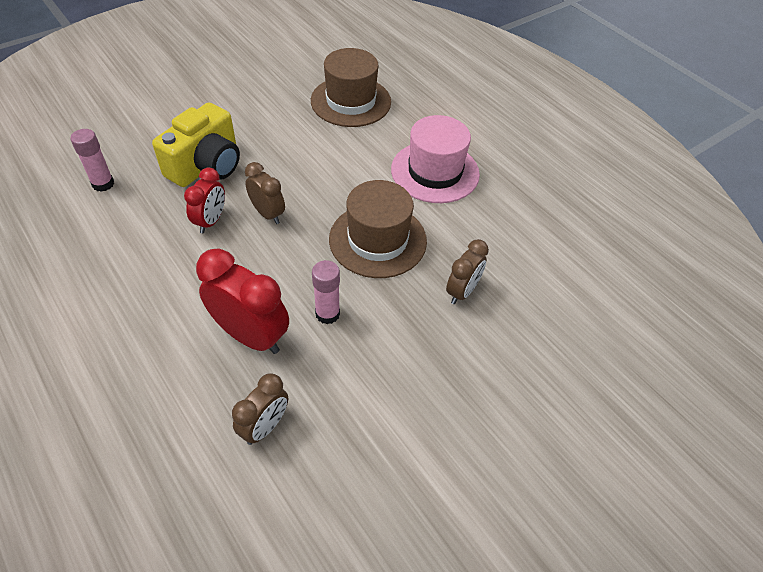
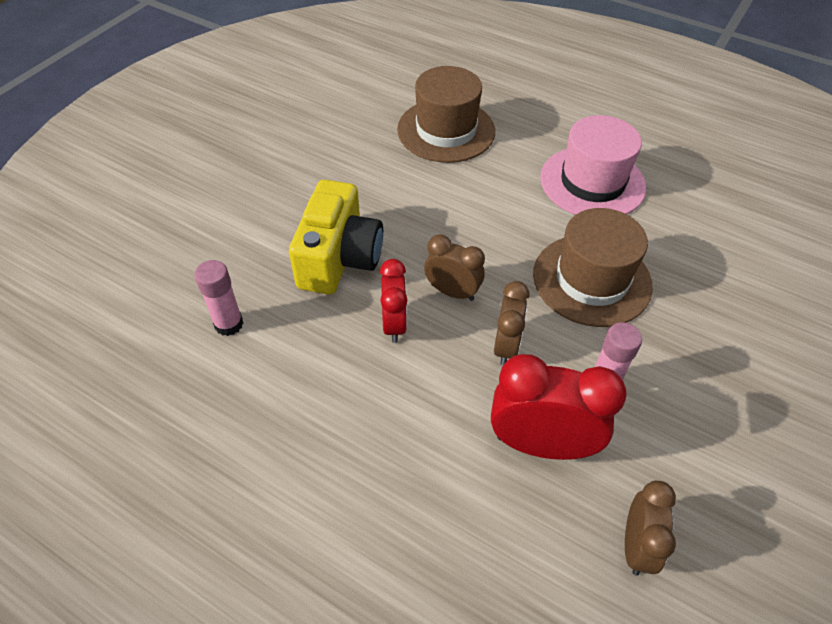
camera: 20 degrees left, 0 degrees up
brown clock [446,239,489,304] -> brown clock moved to [494,281,529,365]

